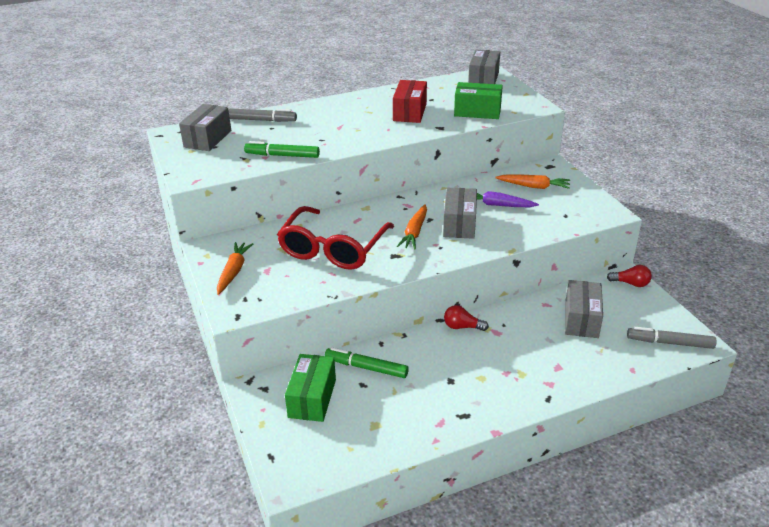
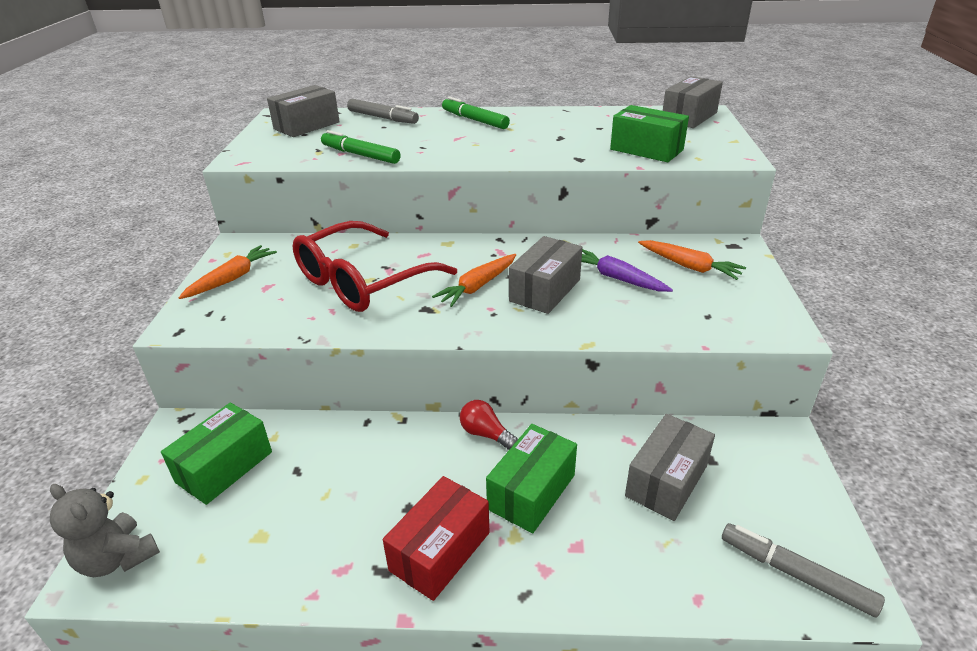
camera: 25 degrees right, 0 degrees up
green marker [325,347,409,378] -> green marker moved to [442,97,510,129]
red box [393,80,427,123] -> red box moved to [383,476,490,601]
red light bulb [607,265,652,287] -> none
none -> grey teddy bear [50,484,160,577]
none -> green box [486,424,577,533]

